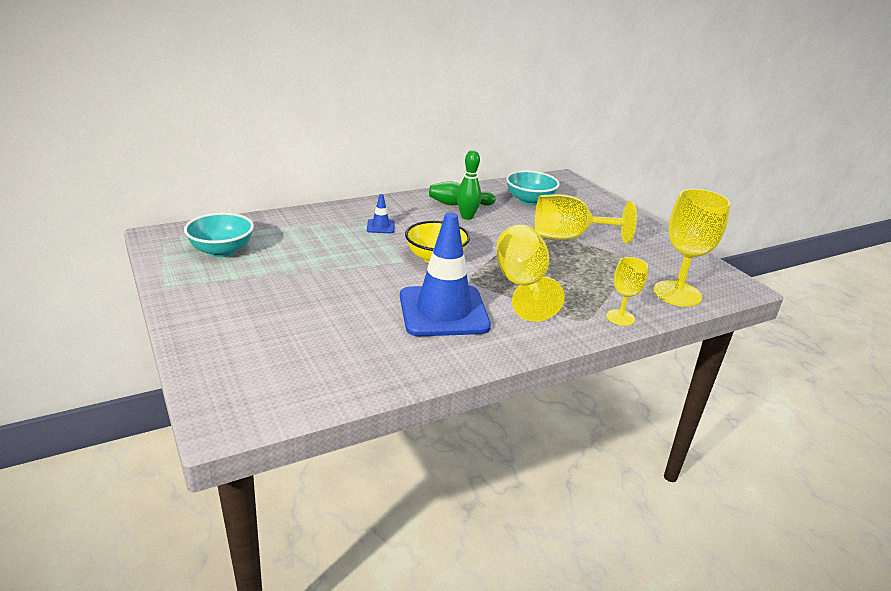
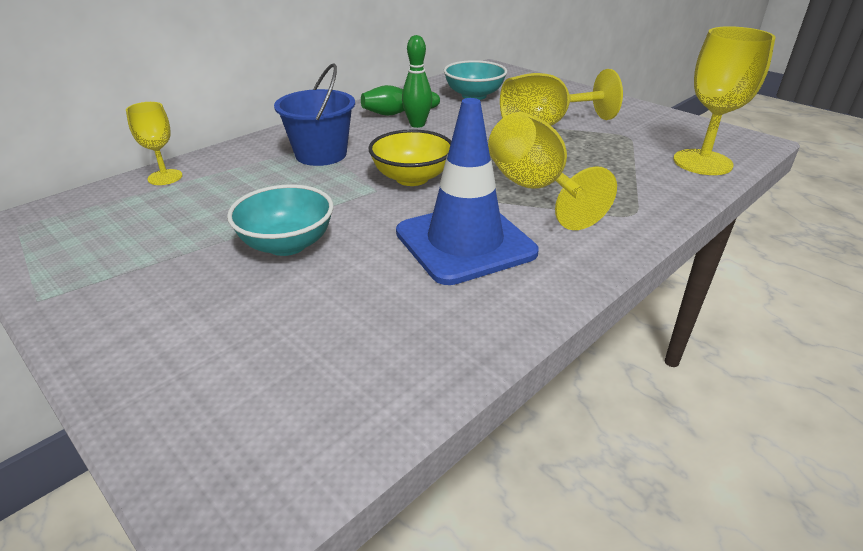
camera: 15 degrees left, 5 degrees up
turquoise bowl [184,213,254,257] -> turquoise bowl moved to [227,184,334,256]
blue traffic cone [367,194,395,233] -> blue bucket [274,63,355,166]
yellow goblet [606,257,648,326] -> yellow goblet moved to [126,102,183,185]

